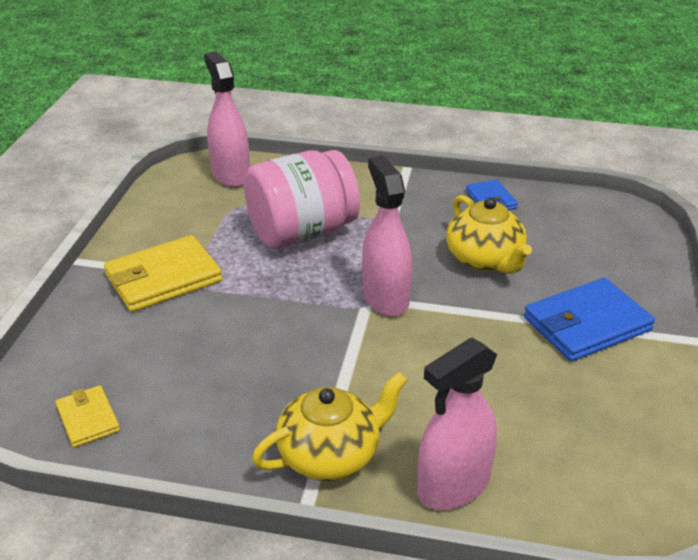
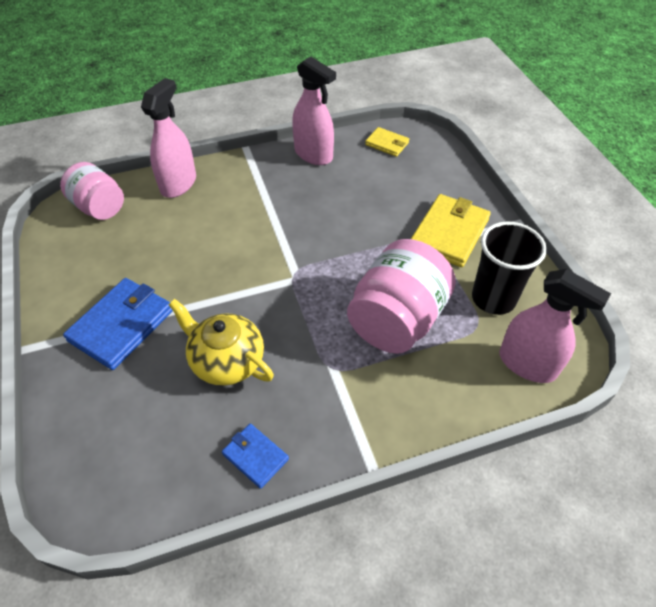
camera: 150 degrees right, 15 degrees up
yellow teapot [252,372,408,481] -> none
pink spray bottle [362,155,412,317] -> pink spray bottle moved to [292,57,336,165]
none -> pink jar [60,162,124,220]
none -> black cup [472,222,547,315]

